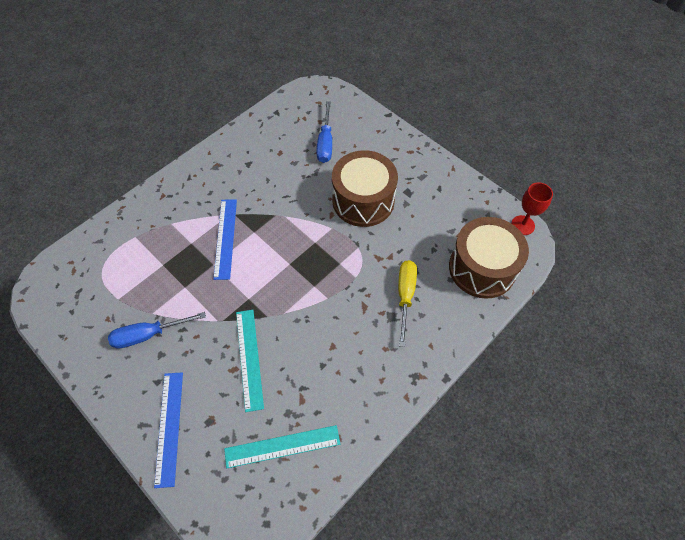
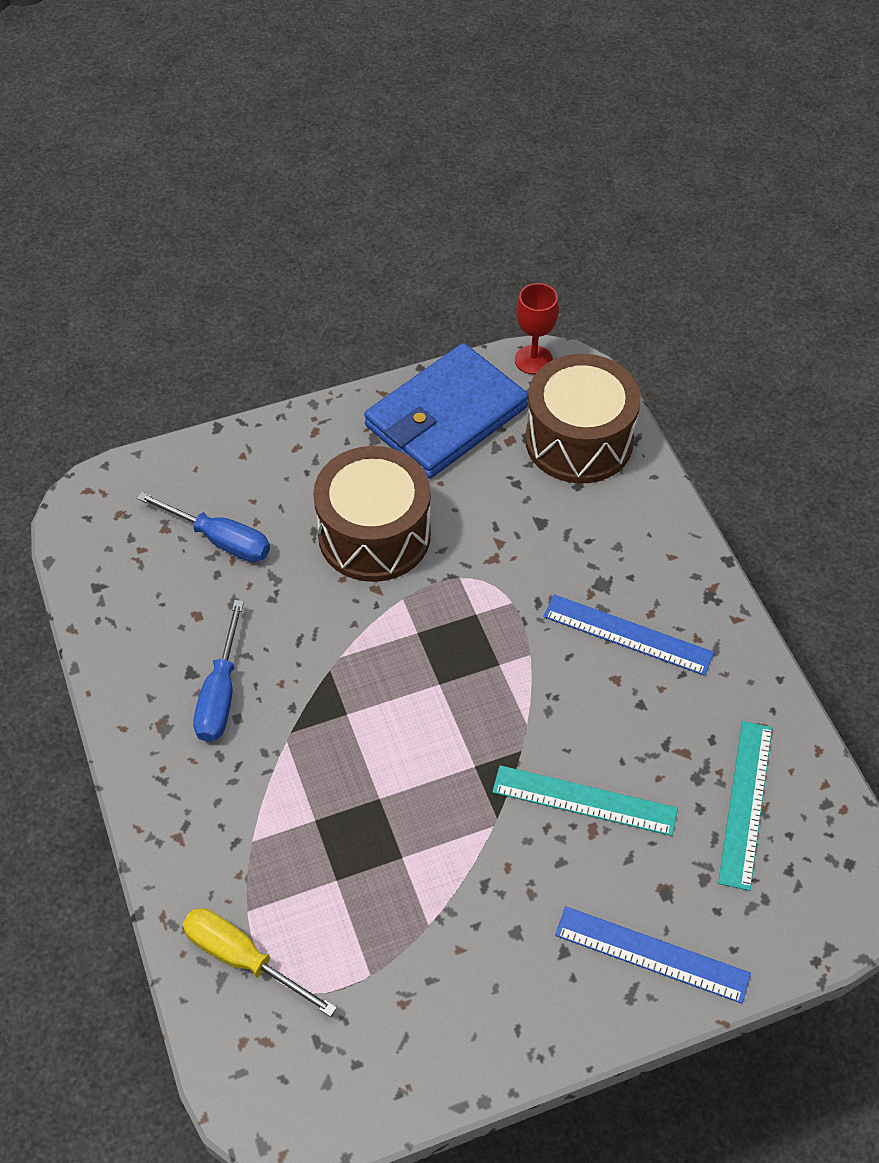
camera: 65 degrees left, 5 degrees down
blue screwdriver [108,312,206,349] -> blue screwdriver moved to [193,600,244,742]
blue ruler [213,199,237,280] -> blue ruler moved to [543,594,714,676]
yellow screwdriver [398,260,417,347] -> yellow screwdriver moved to [182,908,337,1017]
none -> blue wallet [364,343,528,479]

